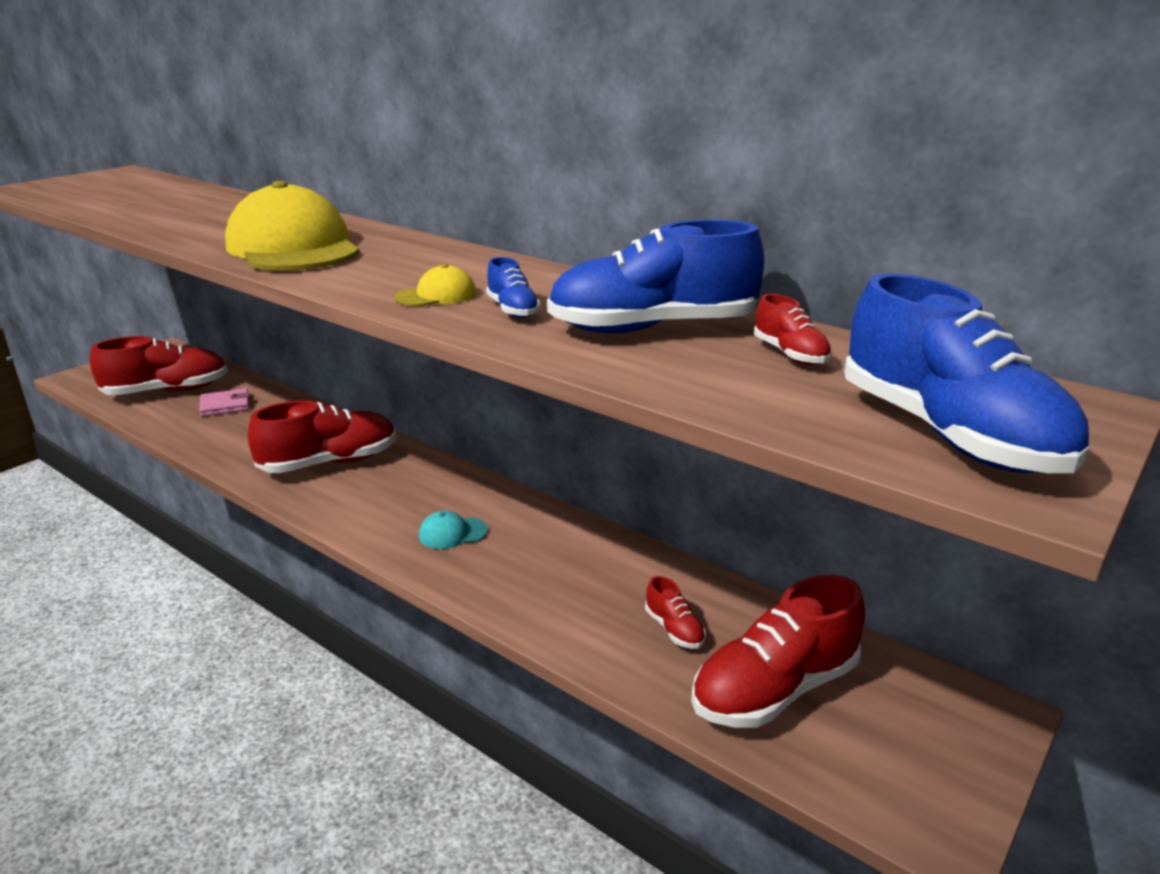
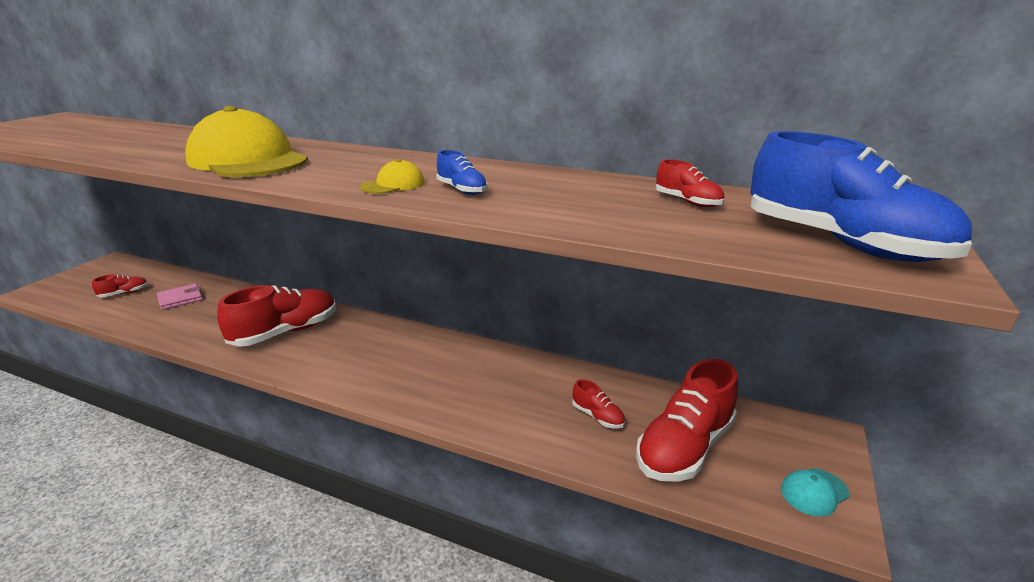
camera: 15 degrees left, 0 degrees up
red shoe [90,336,228,395] -> red shoe [92,274,148,297], size x0.45
turquoise cap [419,511,488,549] -> turquoise cap moved to [781,468,850,517]
blue shoe [547,220,764,333] -> none

